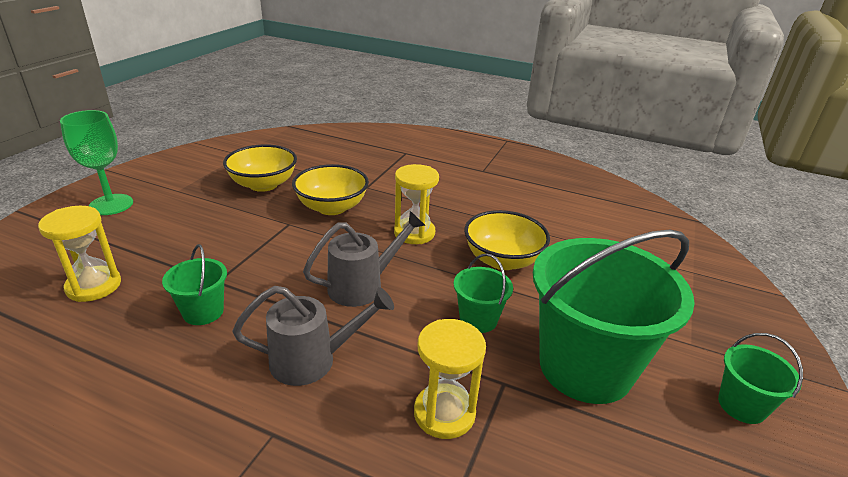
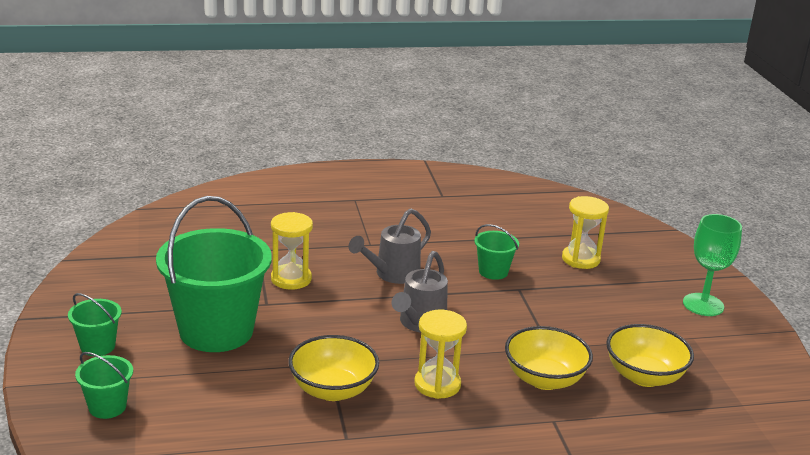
camera: 145 degrees right, 5 degrees down
green bucket [454,253,513,333] -> green bucket moved to [75,352,133,419]

